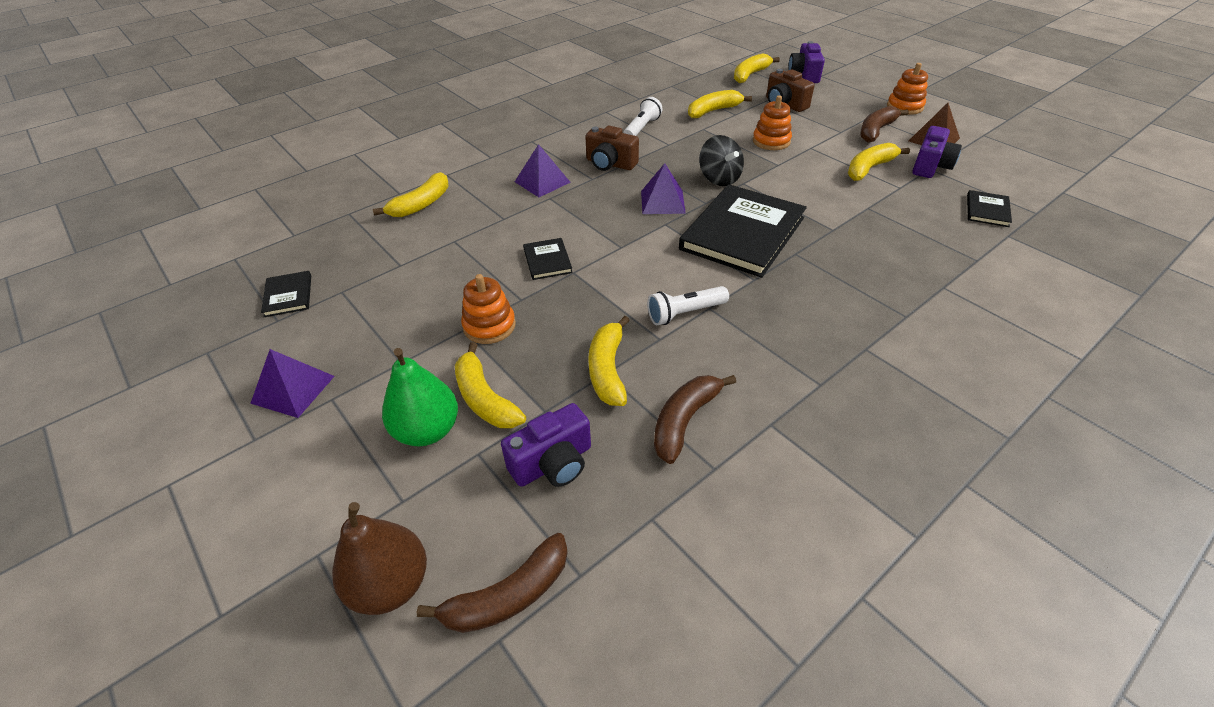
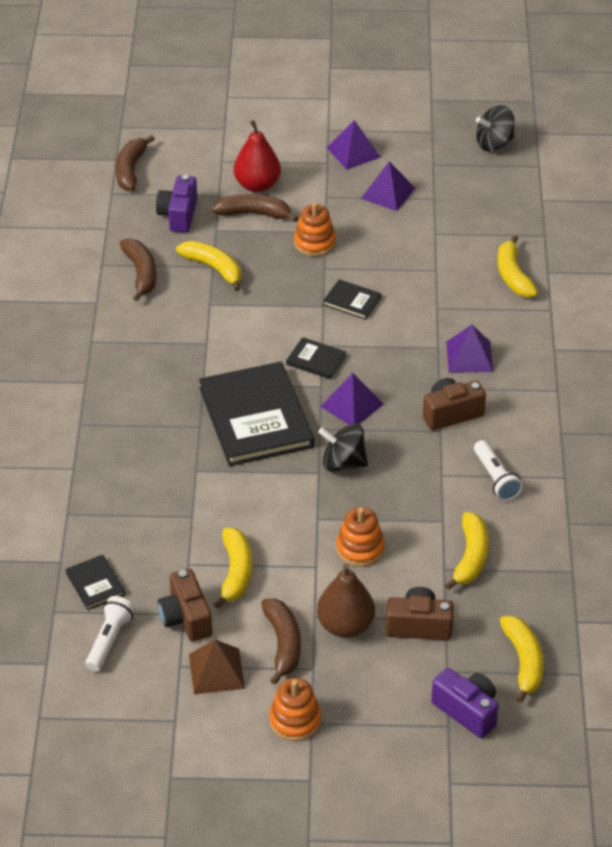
camera: 130 degrees right, 0 degrees up
black book [261,271,311,317] -> black book moved to [286,337,346,379]
brown pear [332,502,427,615] -> brown pear moved to [317,564,375,638]
green pear [382,348,458,446] -> red pear [234,120,281,192]
yellow banana [455,342,526,428] -> brown banana [212,194,298,222]
white flashlight [647,286,729,325] -> white flashlight moved to [85,596,135,672]
purple camera [912,126,962,178] -> brown camera [158,568,212,642]
none -> purple pyramid [361,161,415,211]
none -> black spinning top [476,105,515,152]

